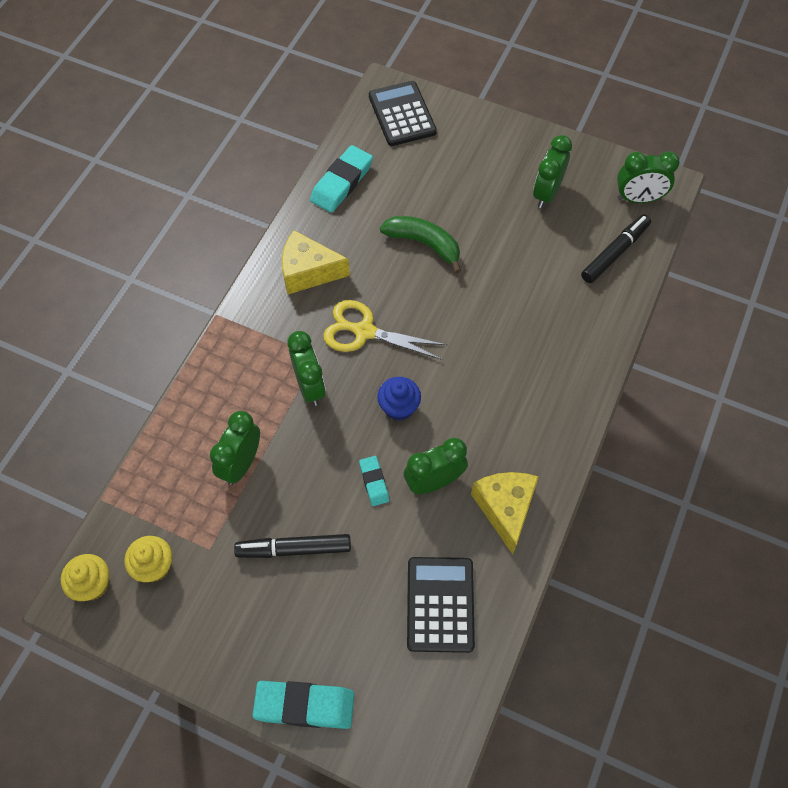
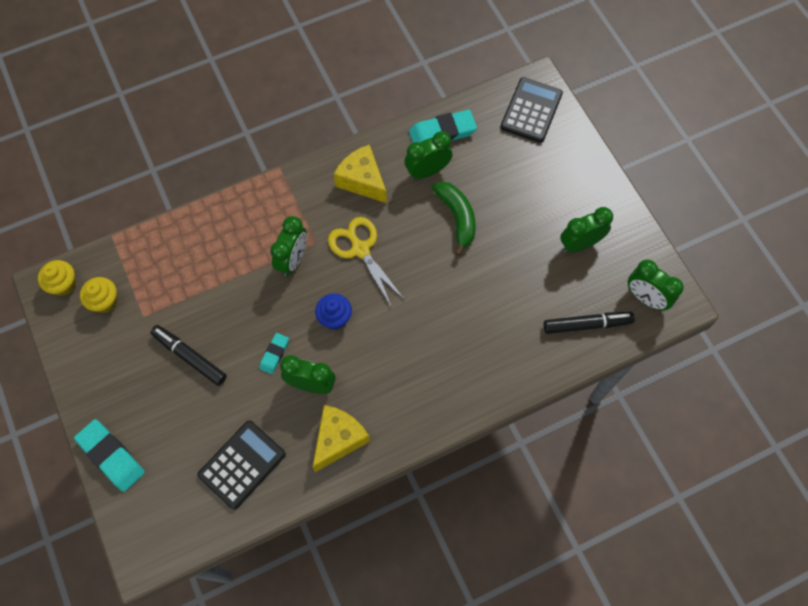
camera: 40 degrees right, 5 degrees up
green clock [210,411,260,485] -> green clock moved to [404,131,452,179]

